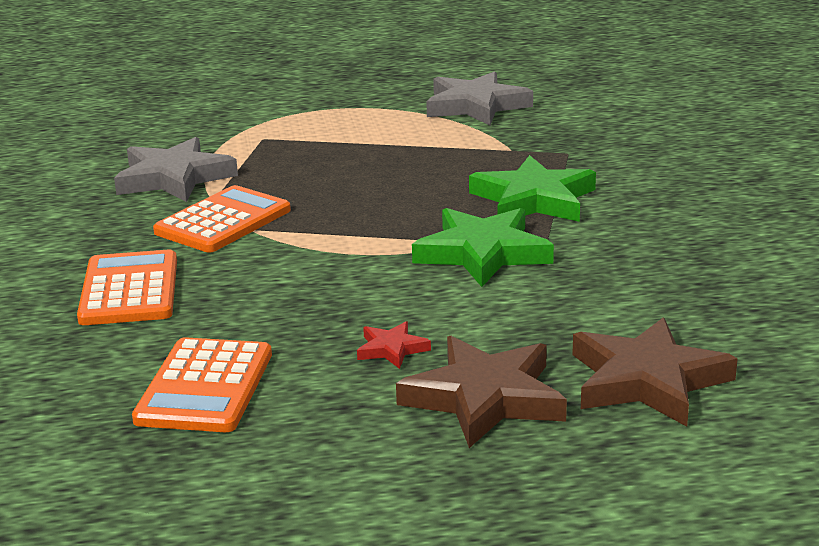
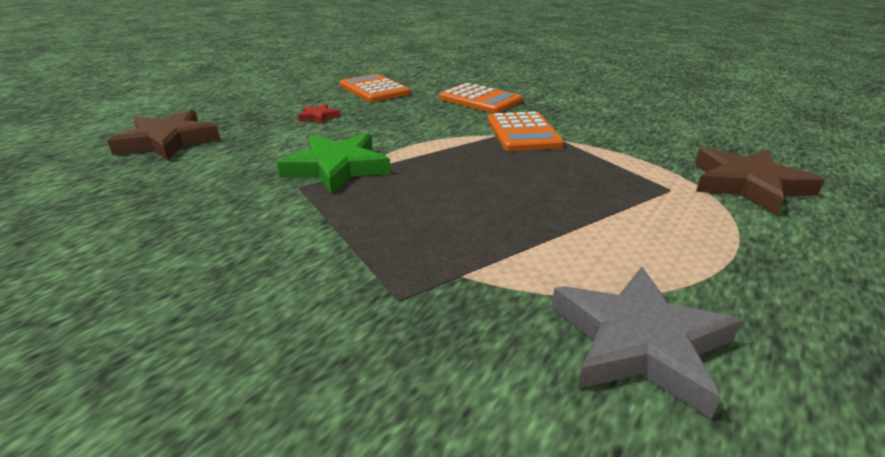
camera: 135 degrees right, 5 degrees up
grey star [114,137,238,202] -> none
brown star [396,336,567,448] -> brown star moved to [695,147,824,215]
green star [469,155,596,222] -> none

